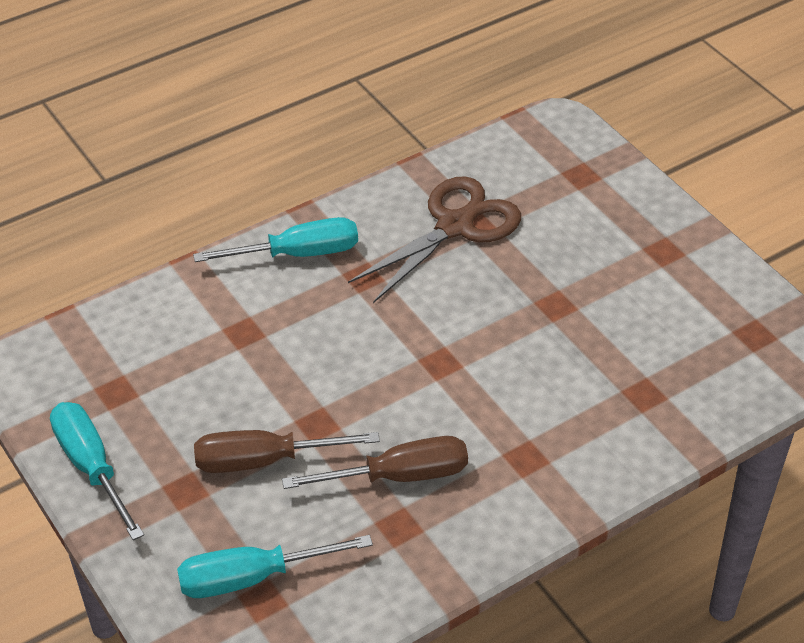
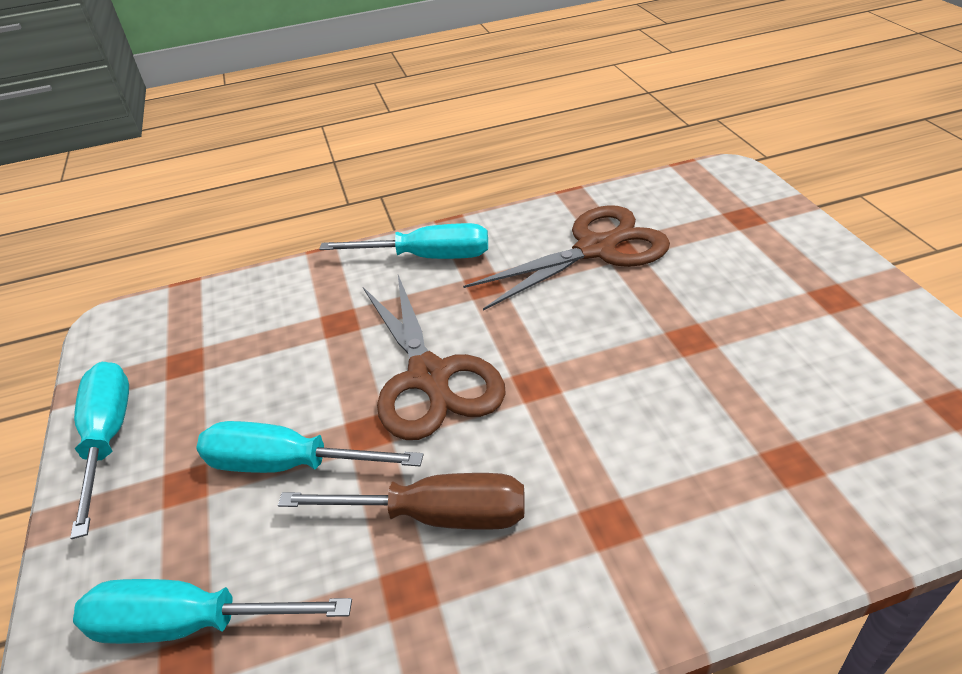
camera: 20 degrees right, 5 degrees down
brown screwdriver [194,430,380,473] -> turquoise screwdriver [196,421,424,473]
none -> brown scissors [363,275,506,440]

